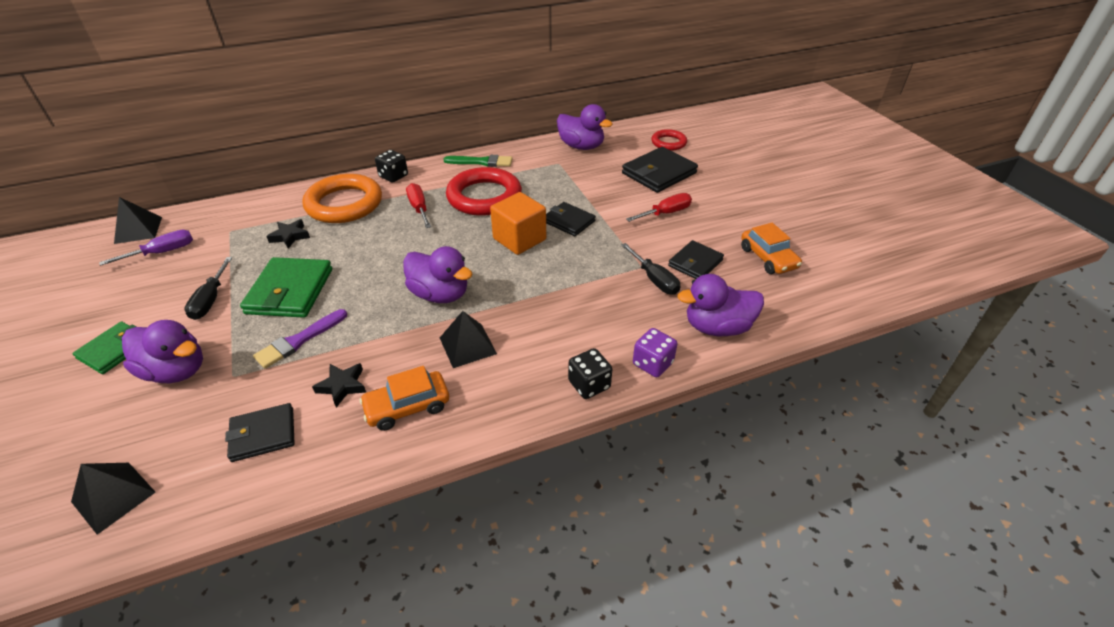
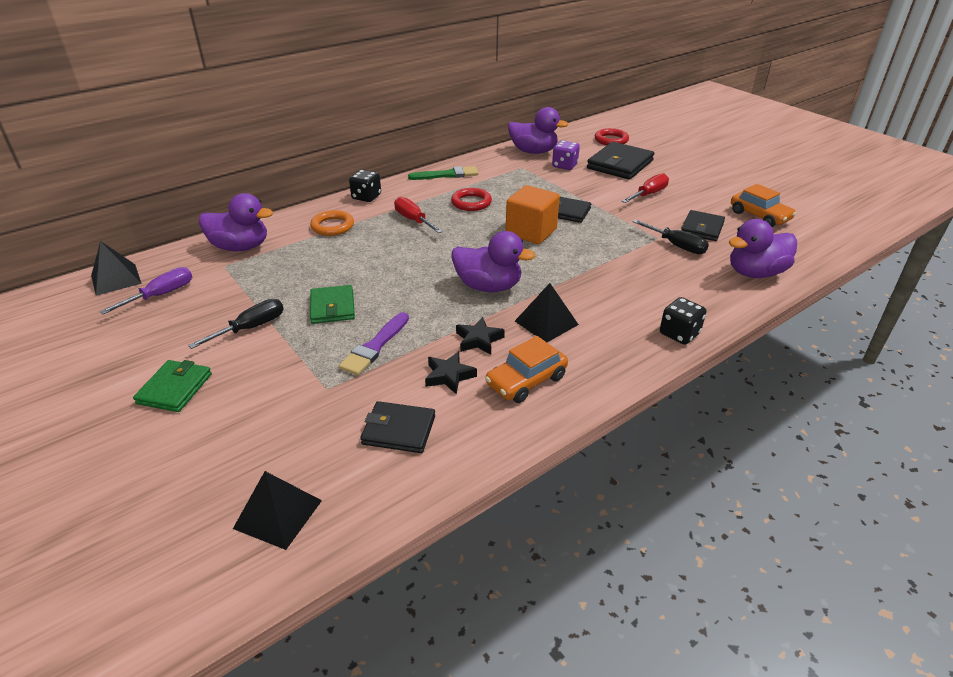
camera: 15 degrees left, 5 degrees down
purple duck [122,320,203,383] -> purple duck moved to [199,193,273,251]
black screwdriver [184,257,232,320] -> black screwdriver turned 120 degrees counterclockwise [188,299,284,349]
black wallet [225,403,295,462] -> black wallet turned 45 degrees clockwise [360,401,435,453]
green wallet [240,257,332,318] -> green wallet [310,285,355,324], size x0.63
black star [266,219,310,249] -> black star moved to [456,317,505,355]
orange ring [302,174,382,223] -> orange ring [310,210,354,236], size x0.53
red ring [446,167,522,216] -> red ring [451,188,492,211], size x0.53
purple dice [633,328,677,377] -> purple dice moved to [552,140,580,170]

